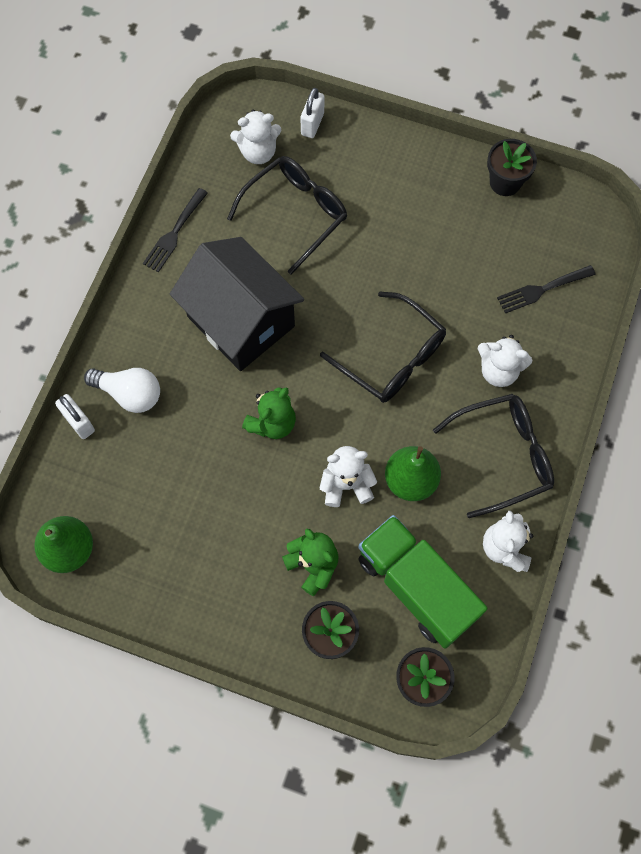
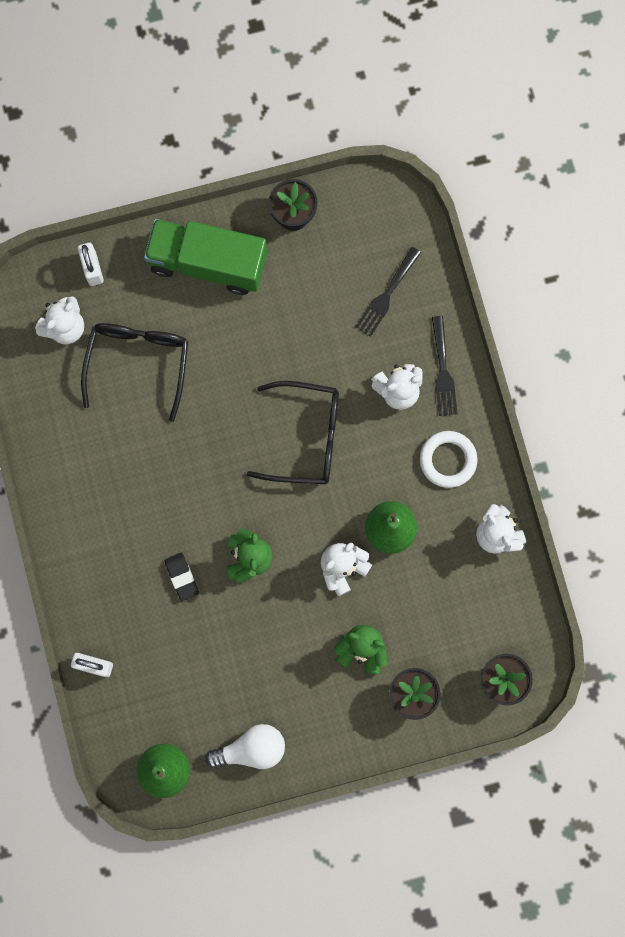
camera: 35 degrees left, 10 degrees up
white light bulb [84,368,160,413] -> white light bulb moved to [205,724,285,769]
black fork [143,188,208,272] -> black fork moved to [432,316,458,416]
black house [170,237,304,371] -> none
green truck [358,515,488,649] -> green truck moved to [144,219,267,295]
black glasses [433,394,554,518] -> white ring [420,431,478,488]
none -> black eraser [164,553,199,601]

